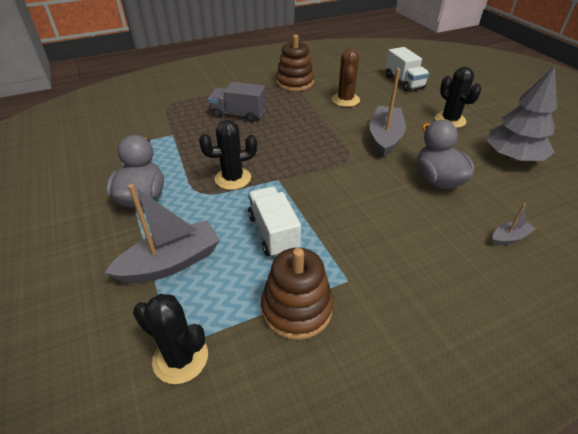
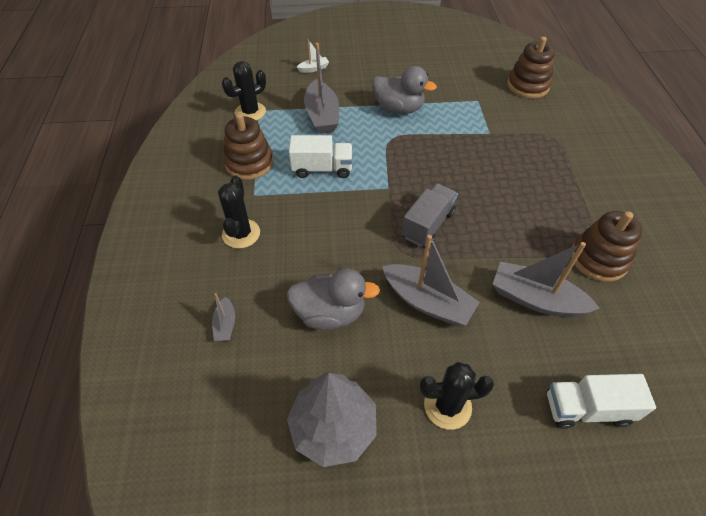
camera: 110 degrees right, 10 degrees up
black cactus [199,120,257,190] -> black cactus moved to [218,176,260,248]
grey truck [208,82,266,122] -> grey truck moved to [402,183,458,247]
brown cactus [332,49,360,107] -> grey boat [493,242,600,317]
none -> white boat [297,39,329,73]
none -> brown stacking toy [507,37,555,98]

